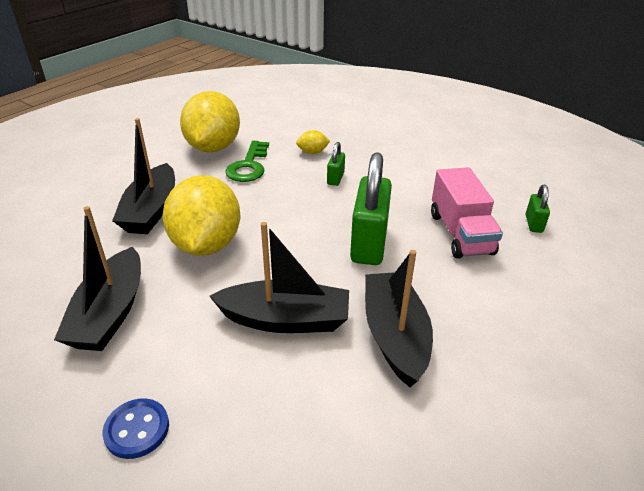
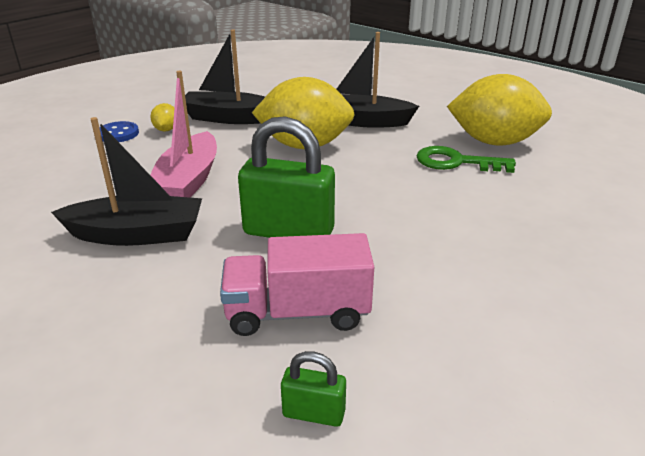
camera: 95 degrees right, 5 degrees down
black boat [209,222,349,333] -> pink boat [150,71,217,198]
yellow lemon [296,130,330,154] -> yellow lemon moved to [150,103,174,132]
green padlock [327,142,345,186] -> none

